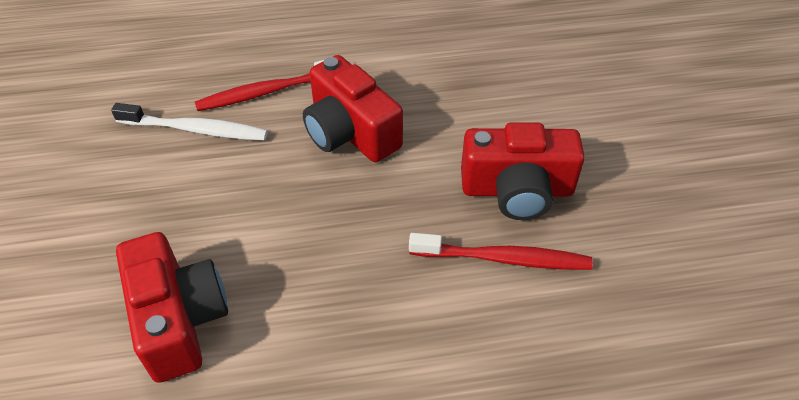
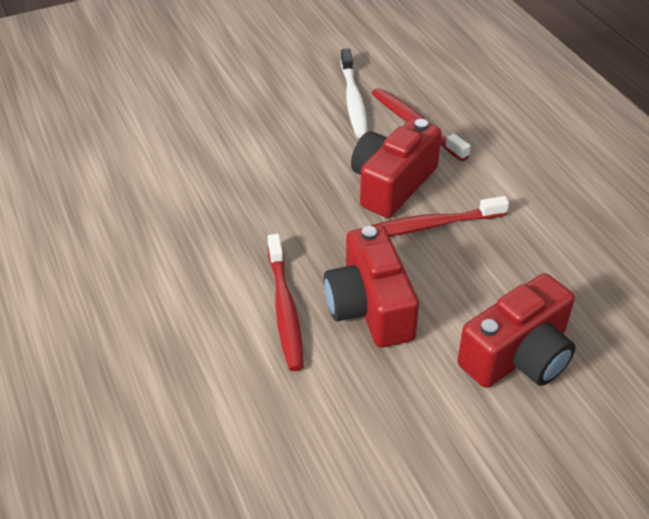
camera: 75 degrees right, 5 degrees down
red camera [116,232,228,383] -> red camera moved to [457,273,576,388]
none -> red toothbrush [371,196,509,236]

